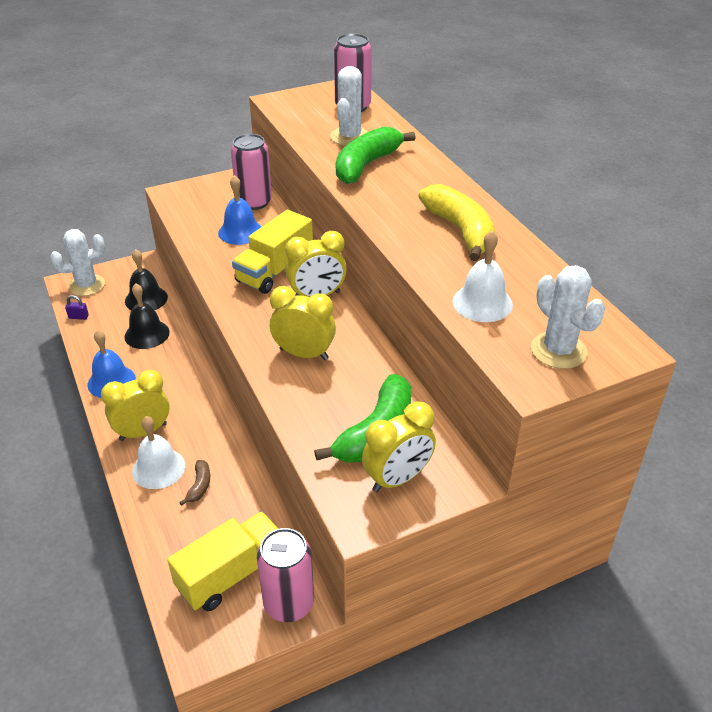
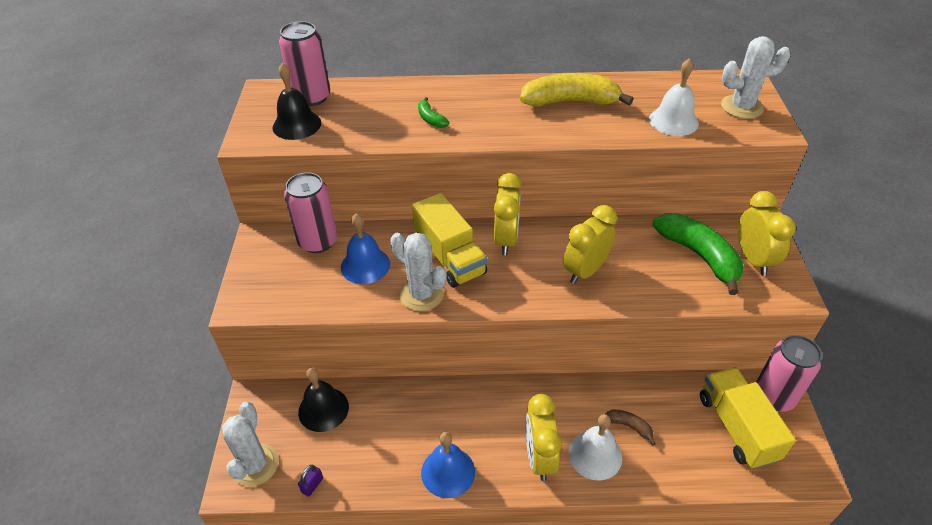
camera: 65 degrees left, 5 degrees up
black bell [124,284,170,349] -> black bell moved to [273,63,321,140]
white cactus [330,66,367,146] -> white cactus moved to [390,233,447,311]
green banana [336,126,416,184] -> green banana [418,97,449,128], size x0.46

